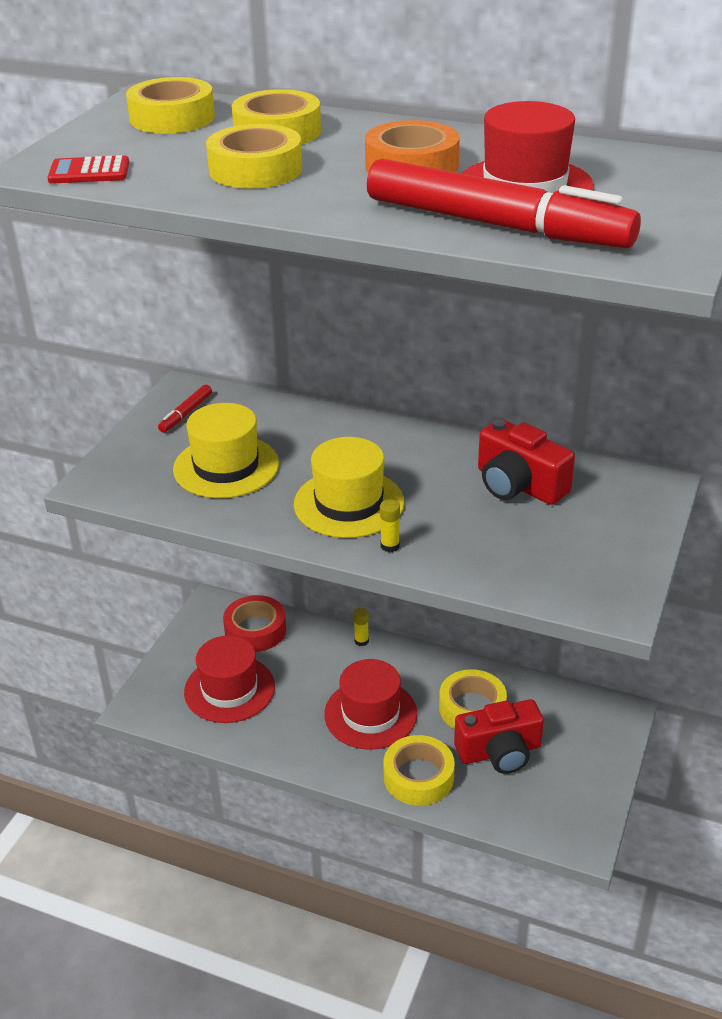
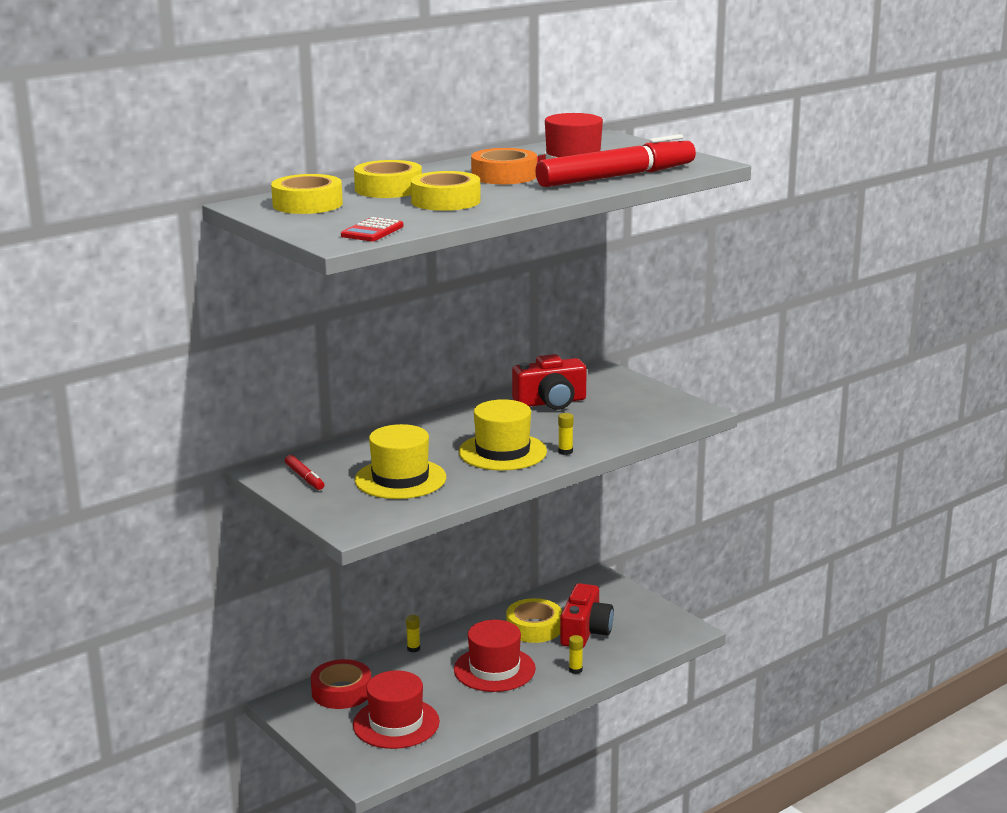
camera: 60 degrees left, 15 degrees down
yellow tape [384,735,455,805] -> yellow glue stick [569,635,583,674]

